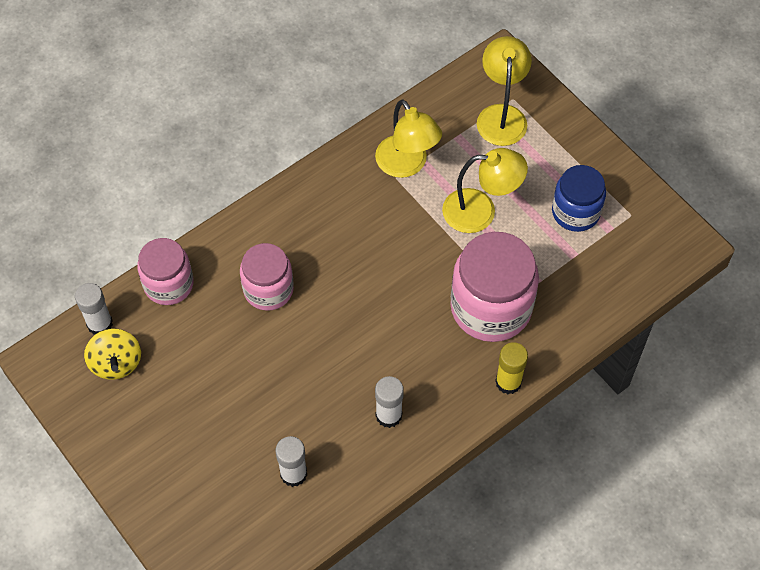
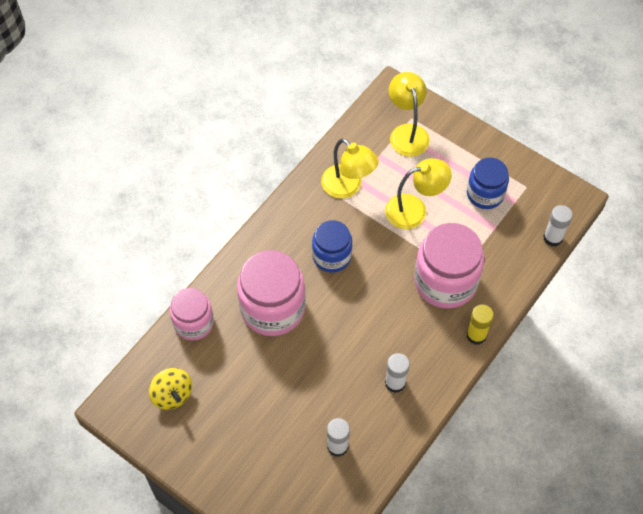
camera: 15 degrees left, 0 degrees up
white glue stick [75,283,113,335] -> white glue stick moved to [543,205,573,247]
pink jar [240,243,294,311] -> pink jar [237,250,305,336], size x1.61
none -> blue jar [312,220,352,273]

